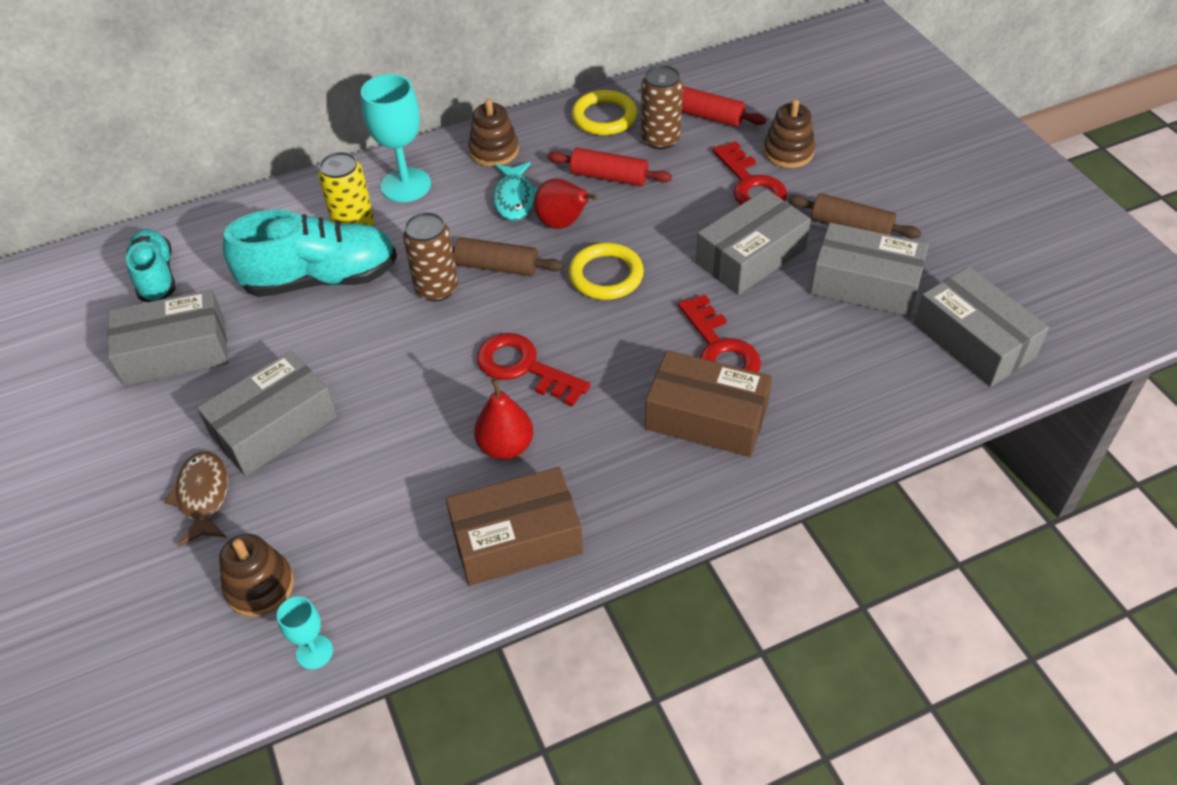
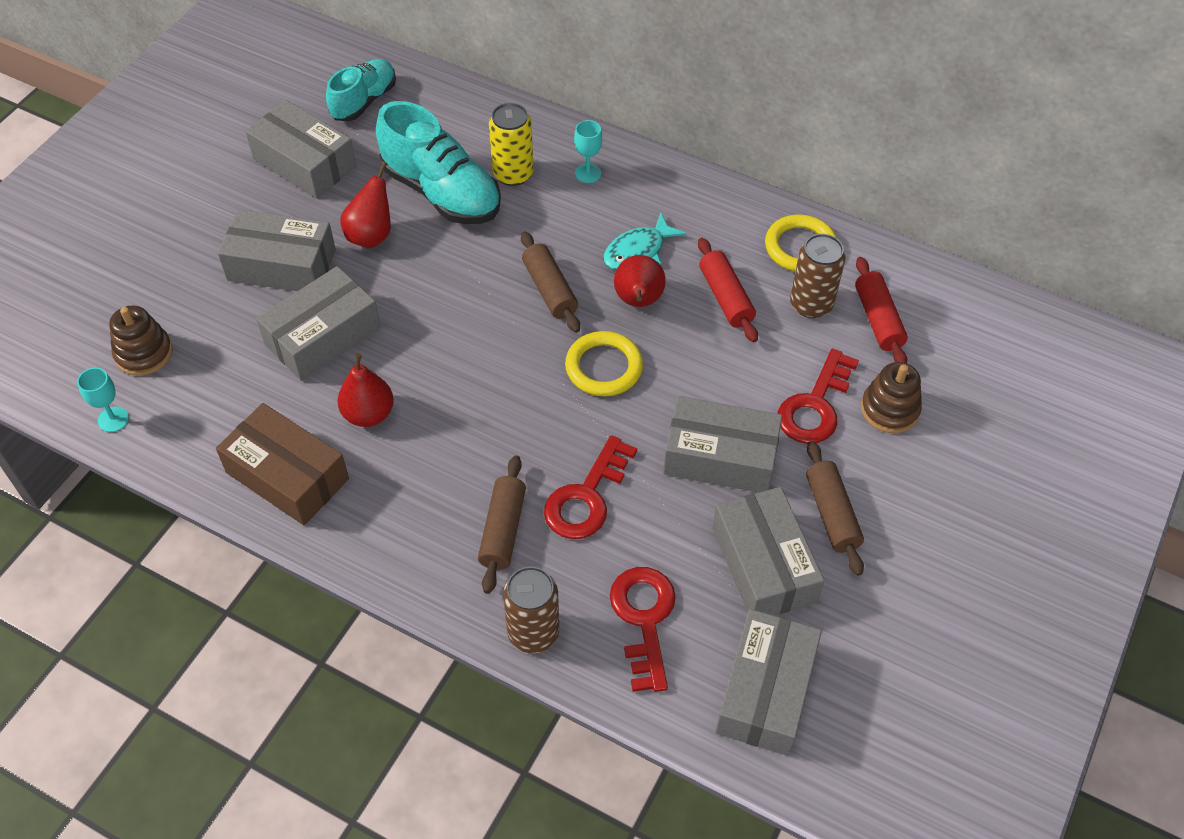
camera: 50 degrees right, 5 degrees up
brown fish [164,451,228,547] -> none
turquoise goblet [361,74,431,202] -> turquoise goblet [574,120,602,183], size x0.52
brown can [403,212,458,301] -> brown can moved to [503,567,559,653]
brown stacking toy [468,99,519,167] -> none
red key [477,333,590,407] -> red key moved to [610,567,676,692]
brown box [645,350,772,457] -> brown rolling pin [478,455,526,594]
none -> grey box [256,266,381,381]
none -> red pear [340,162,391,248]

